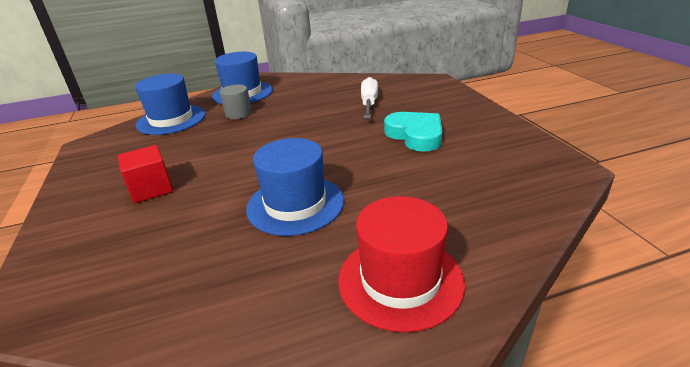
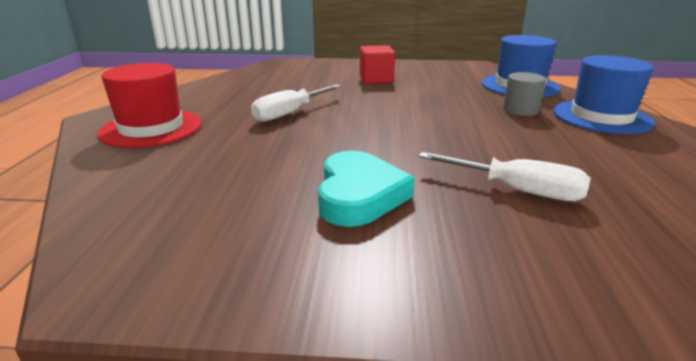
camera: 110 degrees right, 5 degrees down
blue hat [246,138,344,236] -> white screwdriver [251,84,341,122]
turquoise heart [384,112,442,152] -> turquoise heart turned 75 degrees counterclockwise [318,151,415,227]

